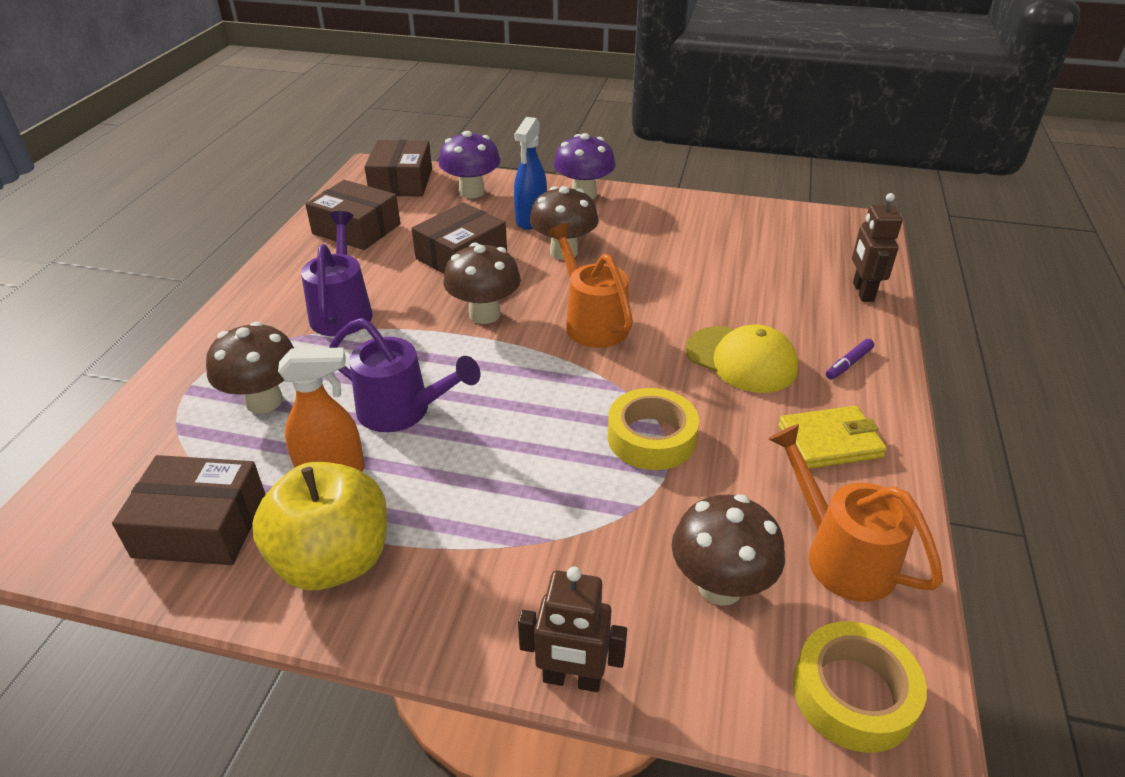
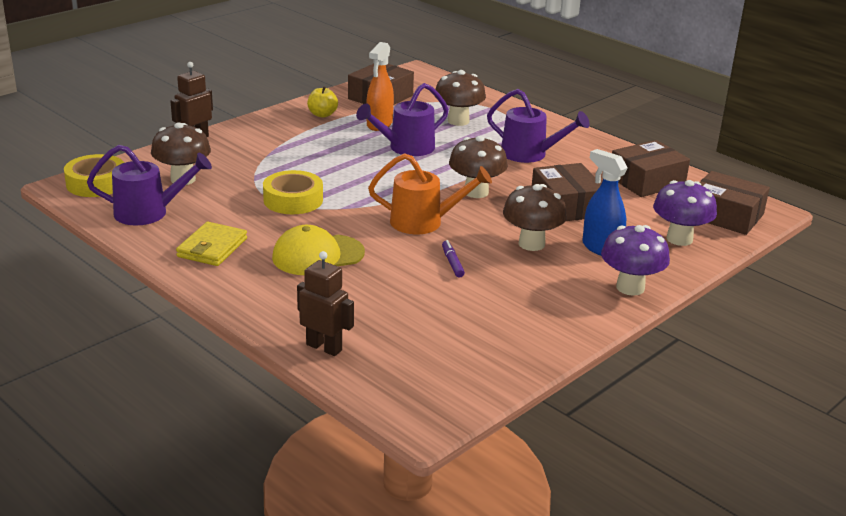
camera: 120 degrees right, 10 degrees down
yellow apple [252,462,387,590] -> yellow apple [307,86,338,118], size x0.50
orange watering can [768,424,943,602] -> purple watering can [87,145,212,226]
purple marker [826,339,874,380] -> purple marker moved to [442,240,465,278]

